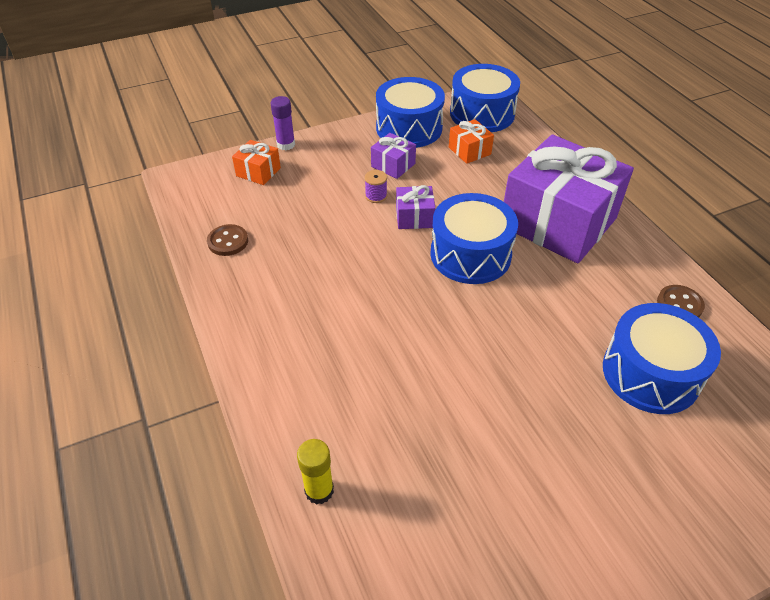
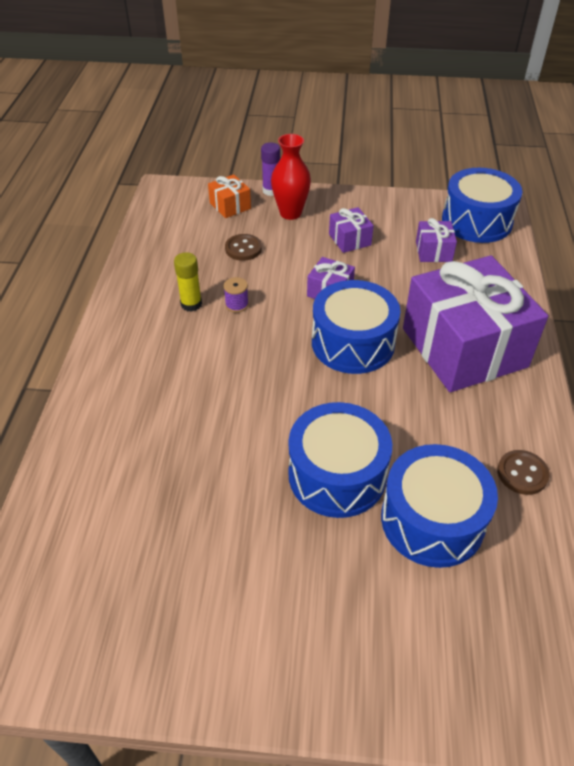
camera: 30 degrees right, 0 degrees up
brown button [207,224,248,256] -> brown button moved to [225,234,262,261]
yellow glue stick [297,439,334,505] -> yellow glue stick moved to [174,252,202,312]
purple spool [365,170,387,203] -> purple spool moved to [224,277,249,313]
blue drum [376,77,445,148] -> blue drum moved to [288,402,392,518]
orange gift [449,119,494,164] -> purple gift [416,218,457,262]
none -> red vase [271,134,311,220]

